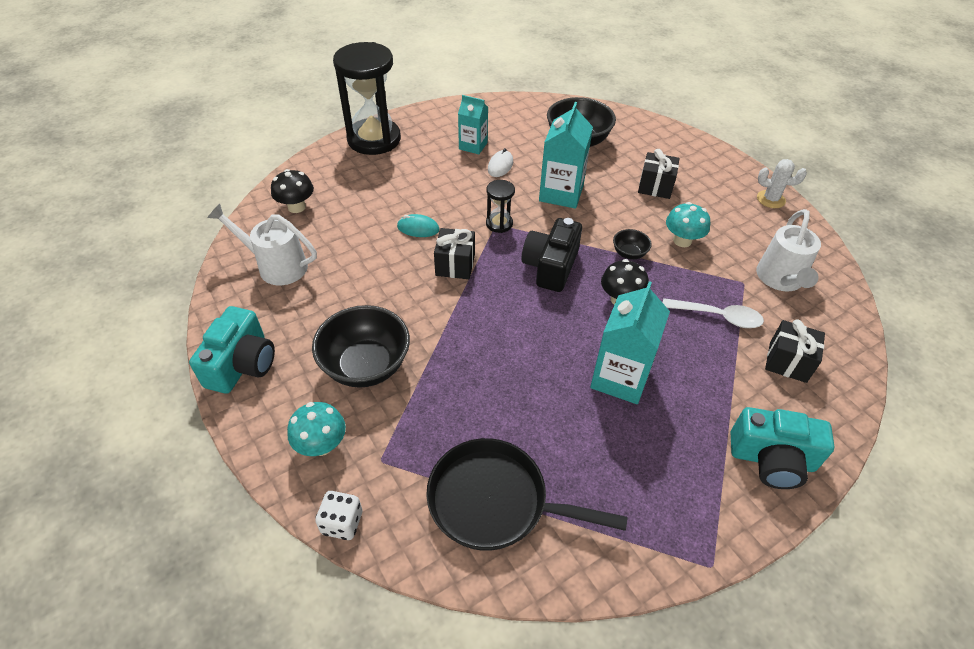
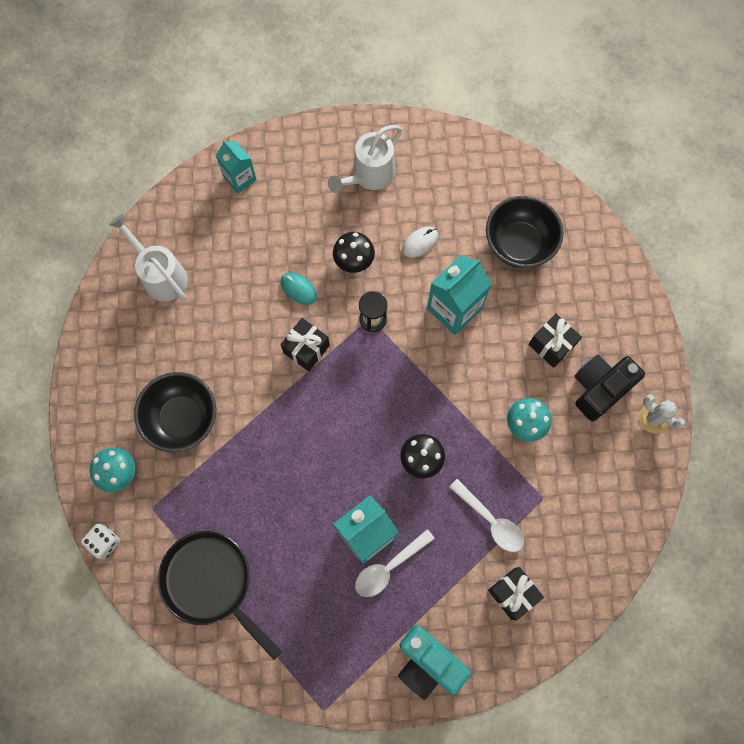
camera: 30 degrees right, 25 degrees up
turquoise camera [189,306,275,394] -> none
black mushroom [271,169,314,213] -> black mushroom moved to [333,232,375,273]
black hourglass [333,42,401,155] -> none
turquoise carton [458,95,488,154] -> turquoise carton moved to [216,140,257,194]
black camera [522,218,582,292] -> black camera moved to [575,355,645,421]
black bowl [613,229,652,259] -> none
white watering can [756,209,821,291] -> white watering can moved to [328,125,402,193]
none -> white spoon [355,529,435,597]

